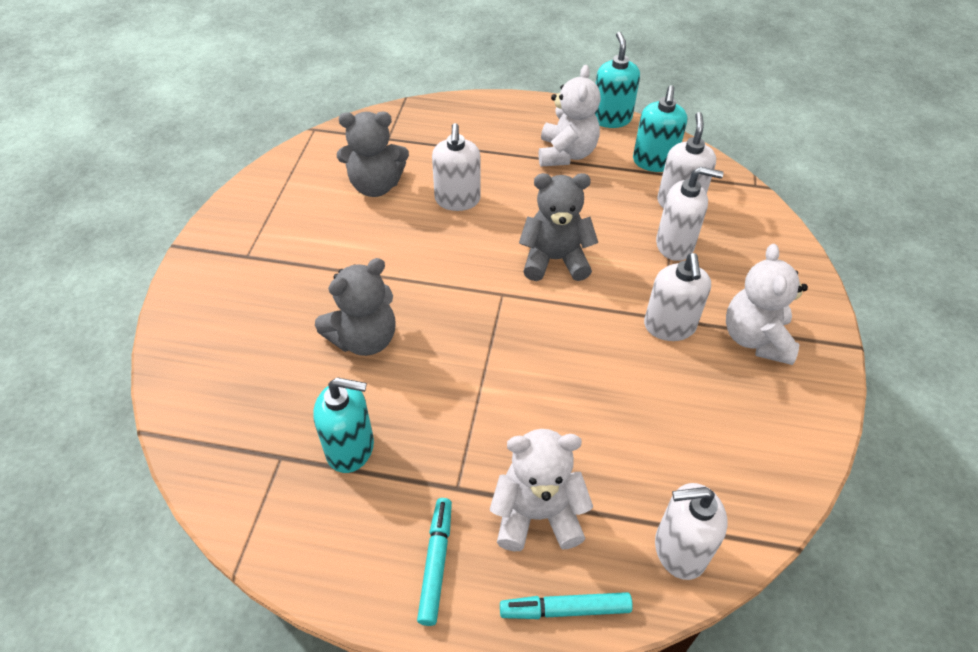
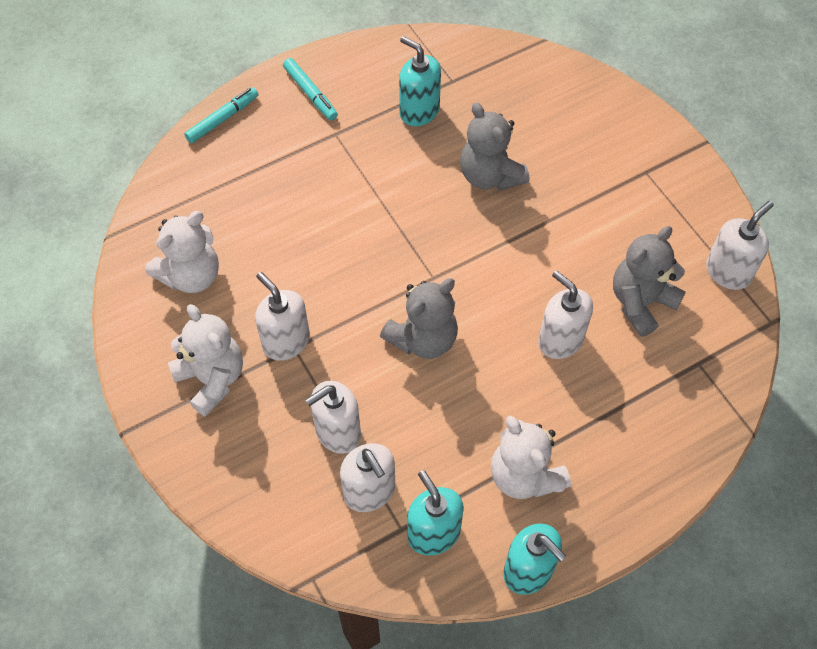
camera: 140 degrees right, 10 degrees up
turquoise soap dispenser [313,377,374,473] -> turquoise soap dispenser turned 75 degrees clockwise [399,36,441,126]
grey teddy bear [315,258,396,356] -> grey teddy bear turned 45 degrees counterclockwise [460,103,529,191]
white teddy bear [490,429,593,551] -> white teddy bear moved to [145,211,219,293]
white soap dispenser [655,483,727,580] -> white soap dispenser moved to [706,201,774,290]

